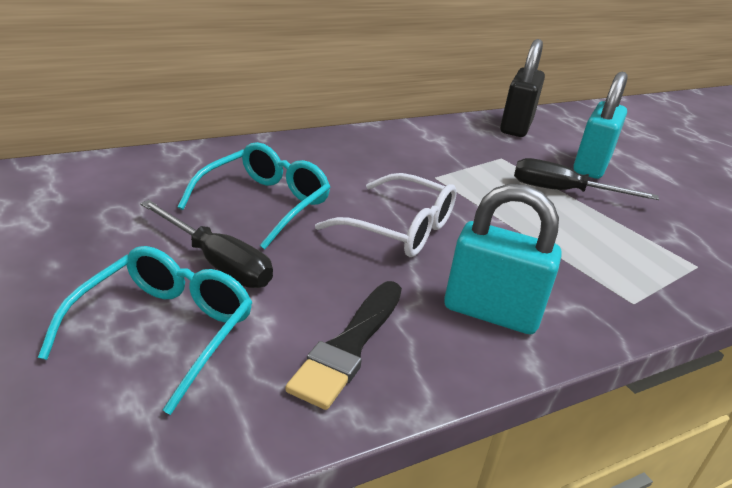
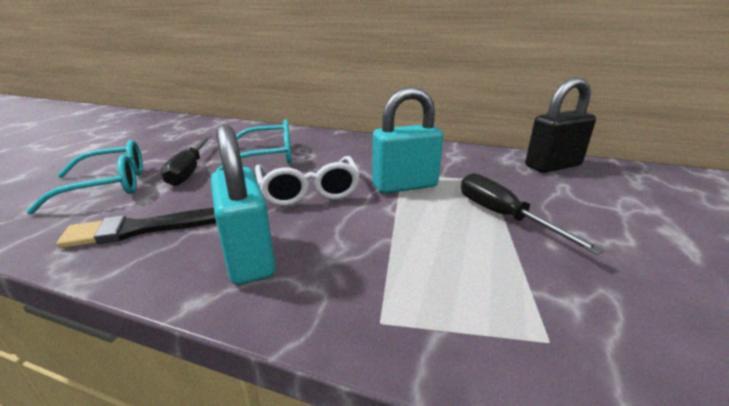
camera: 50 degrees right, 5 degrees down
turquoise padlock [573,72,627,179] -> turquoise padlock moved to [372,87,443,194]

